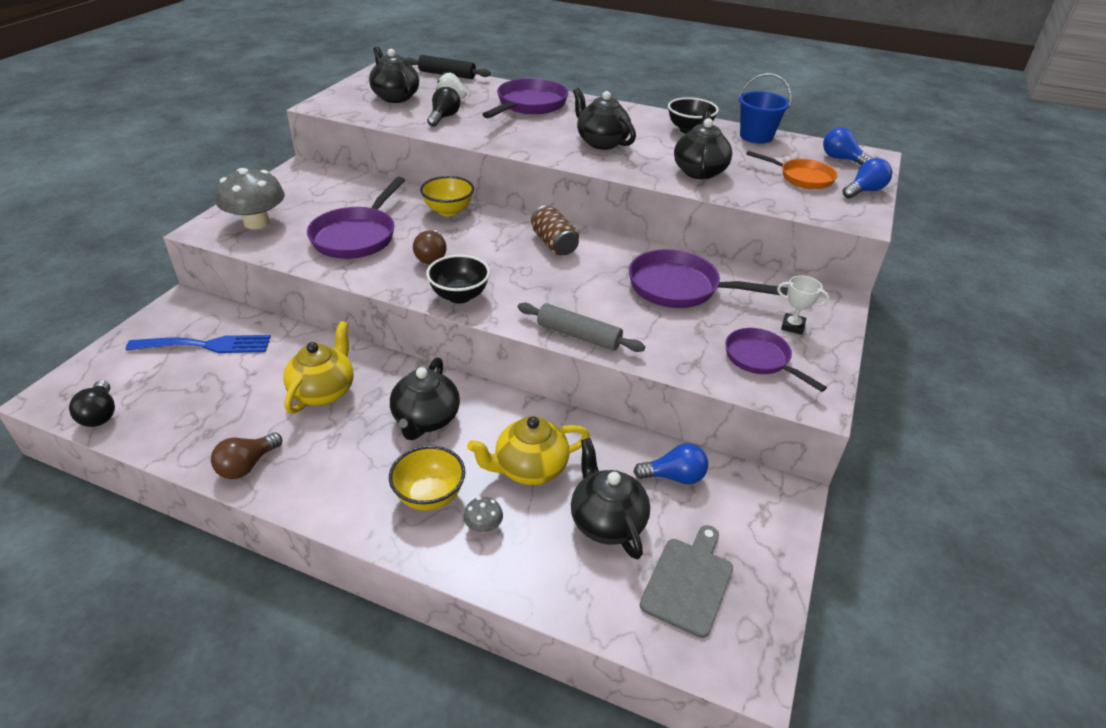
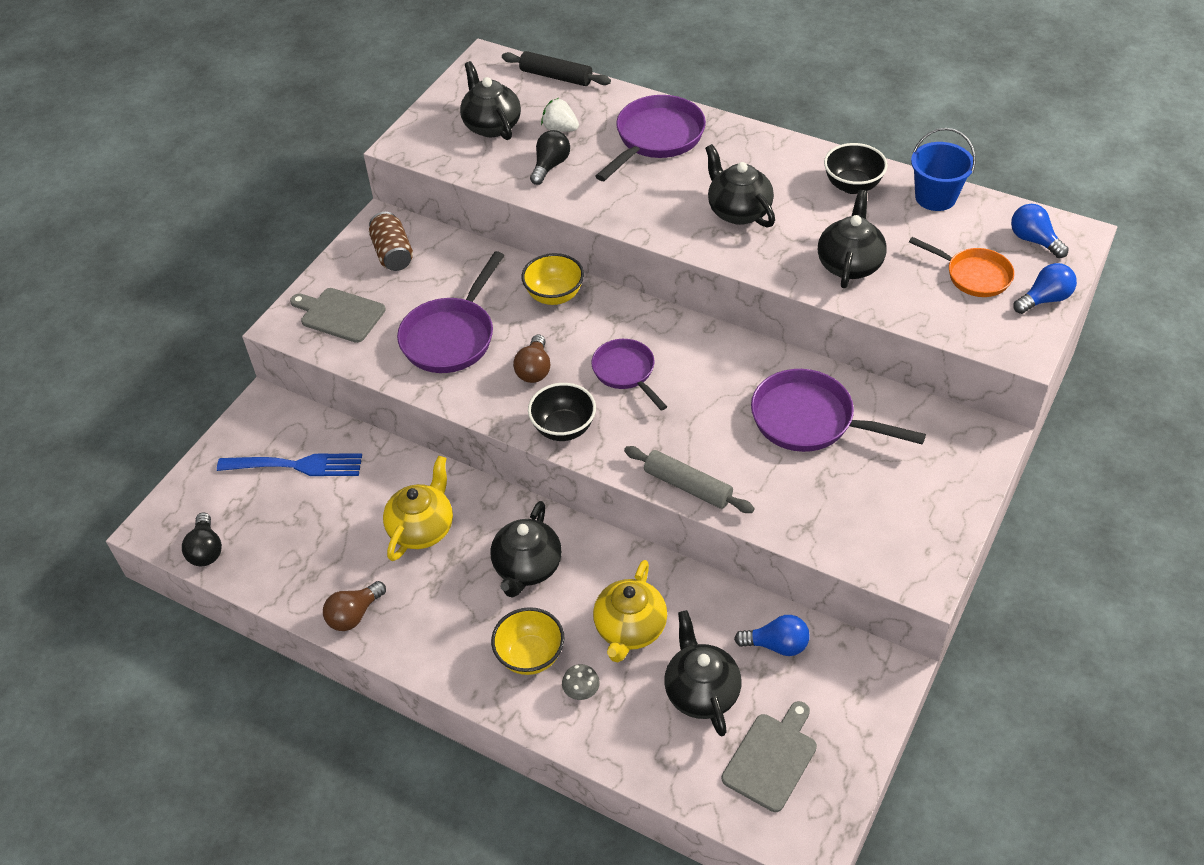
camera: 10 degrees right, 10 degrees up
grey mushroom [215,168,285,229] -> grey cutting board [290,288,386,343]
yellow teapot [467,416,590,485] -> yellow teapot turned 60 degrees counterclockwise [593,560,667,663]
brown can [531,205,579,255] -> brown can moved to [369,212,413,271]
purple pan [725,328,827,392] -> purple pan moved to [591,339,667,411]
white trophy [777,275,830,335] -> none

